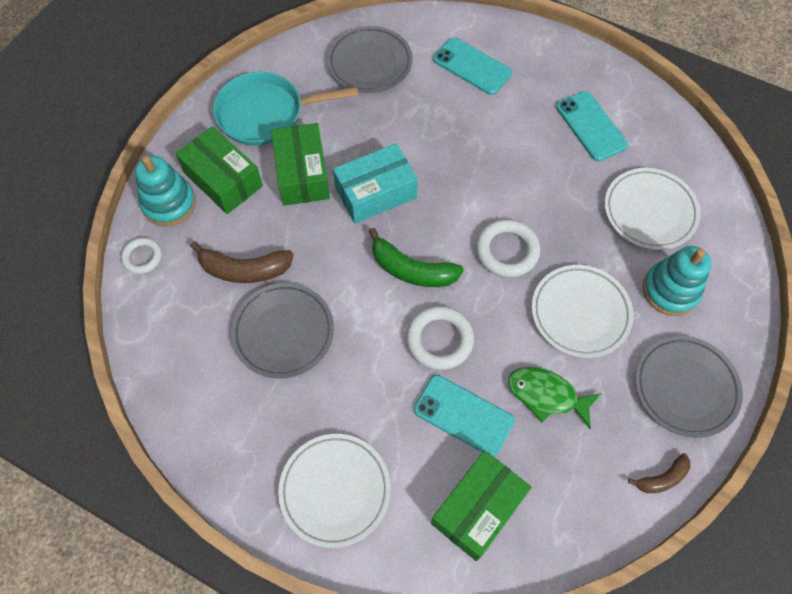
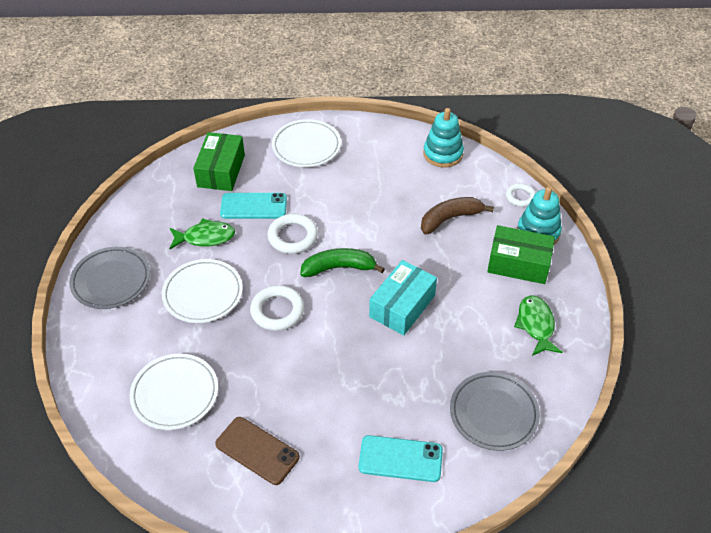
camera: 150 degrees right, 15 degrees down
turquoise pan [213,72,358,146] -> green fish [514,295,563,356]
grey plate [231,283,334,379] -> none
green box [271,123,330,206] -> none
turquoise phone [556,91,628,161] -> brown phone [215,417,300,485]
brown banana [628,453,690,493] -> none
turquoise stacking toy [642,246,711,316] -> turquoise stacking toy moved to [423,108,464,168]

